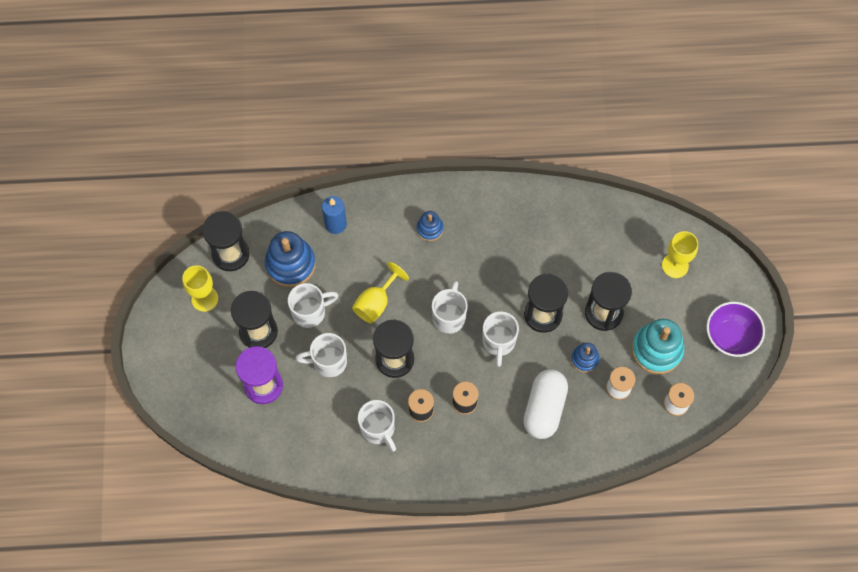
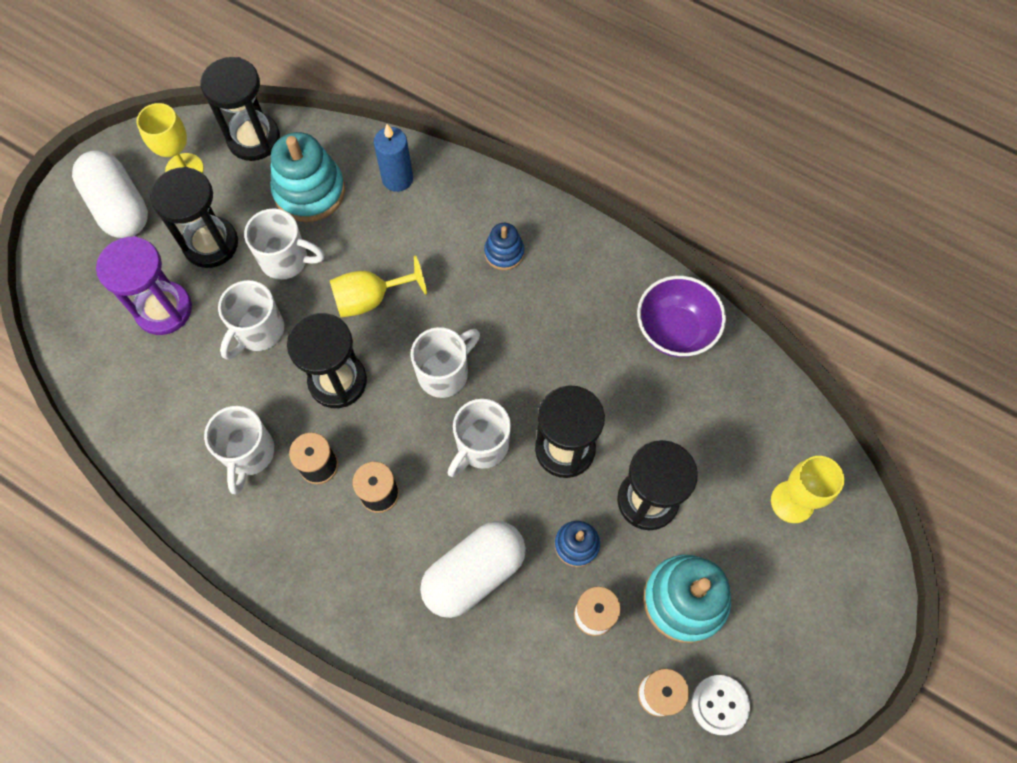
camera: 35 degrees right, 0 degrees up
blue stacking toy [265,231,316,287] -> turquoise stacking toy [270,132,345,222]
white mug [295,333,347,377] -> white mug turned 90 degrees counterclockwise [218,280,284,360]
purple bowl [706,302,765,357] -> purple bowl moved to [637,276,726,357]
none -> white capsule [72,150,148,238]
none -> white button [692,675,750,735]

